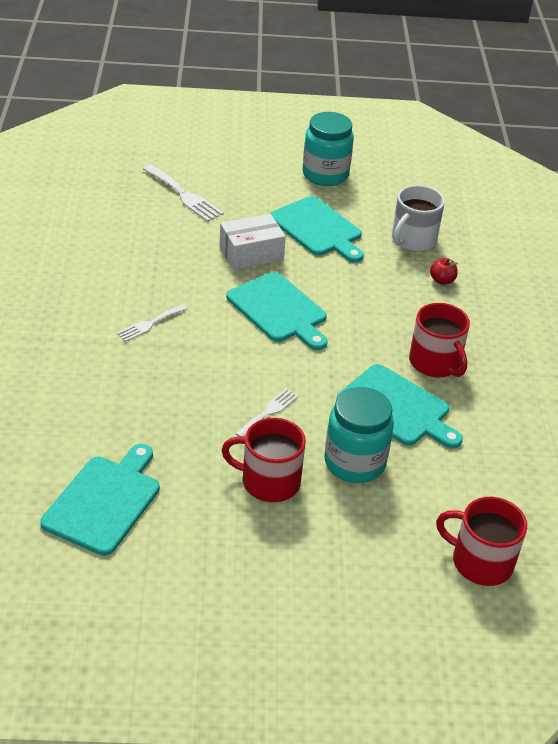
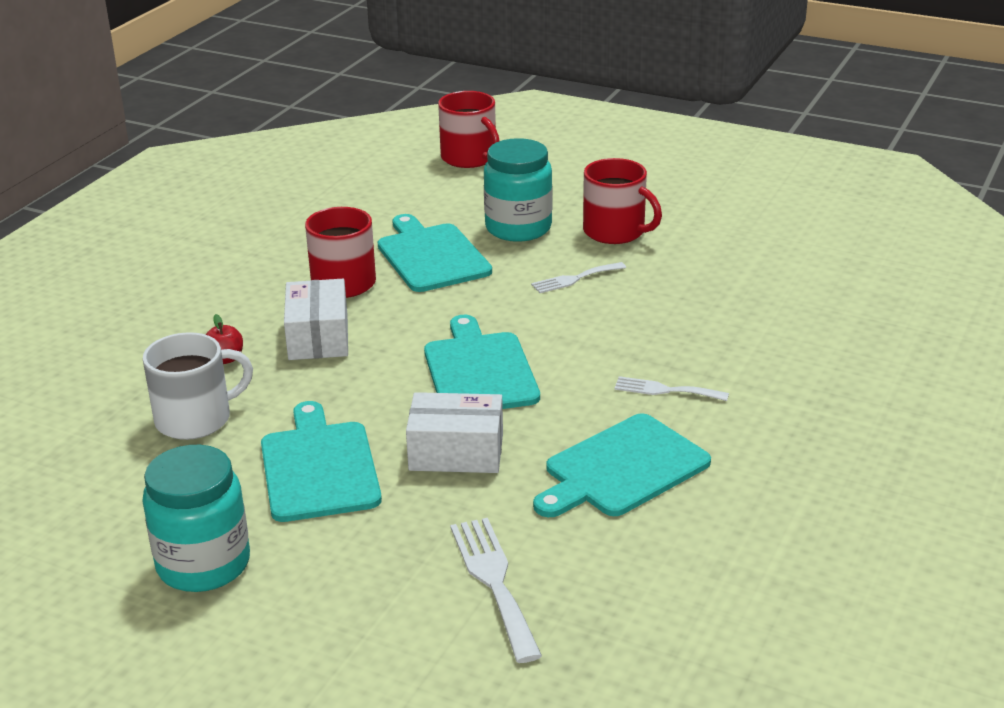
camera: 150 degrees left, 10 degrees down
turquoise cutting board [40,444,160,556] -> turquoise cutting board moved to [533,413,711,517]
white fork [117,304,187,342] -> white fork turned 150 degrees counterclockwise [614,376,729,401]
none -> white box [284,279,348,360]

